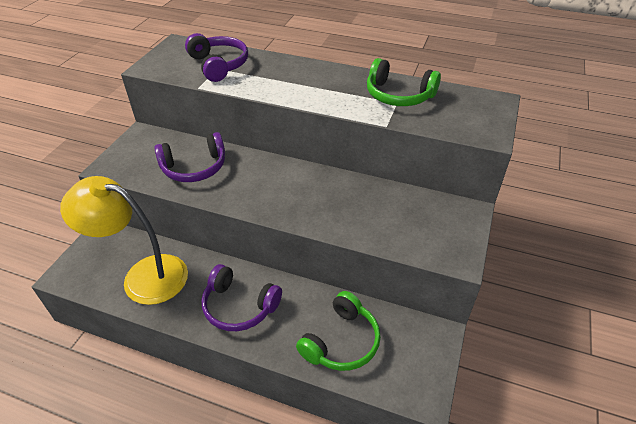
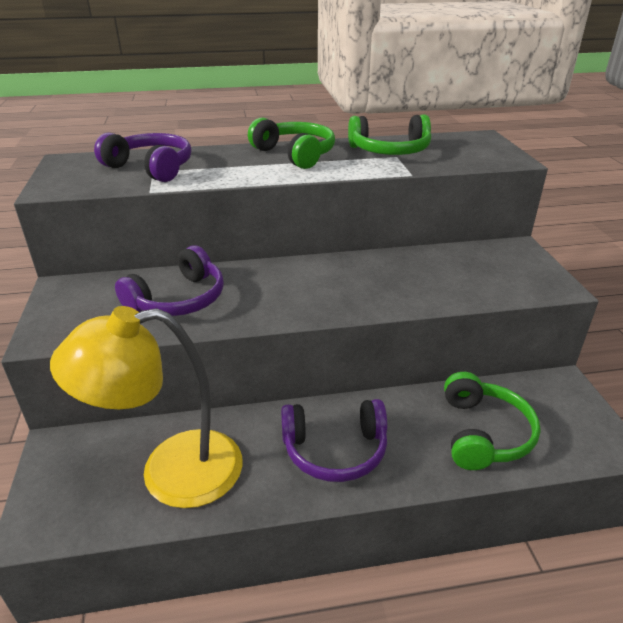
camera: 30 degrees left, 10 degrees down
none -> green headphones [248,118,335,169]

